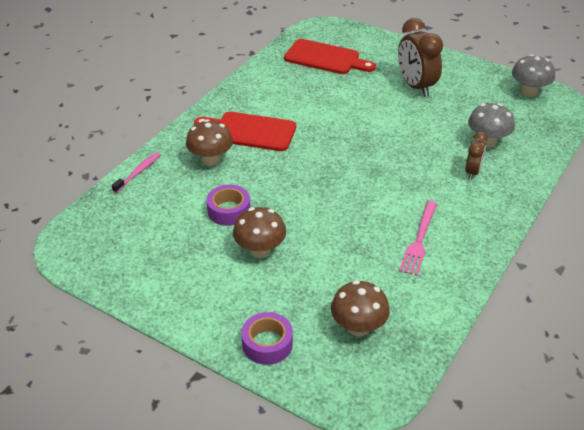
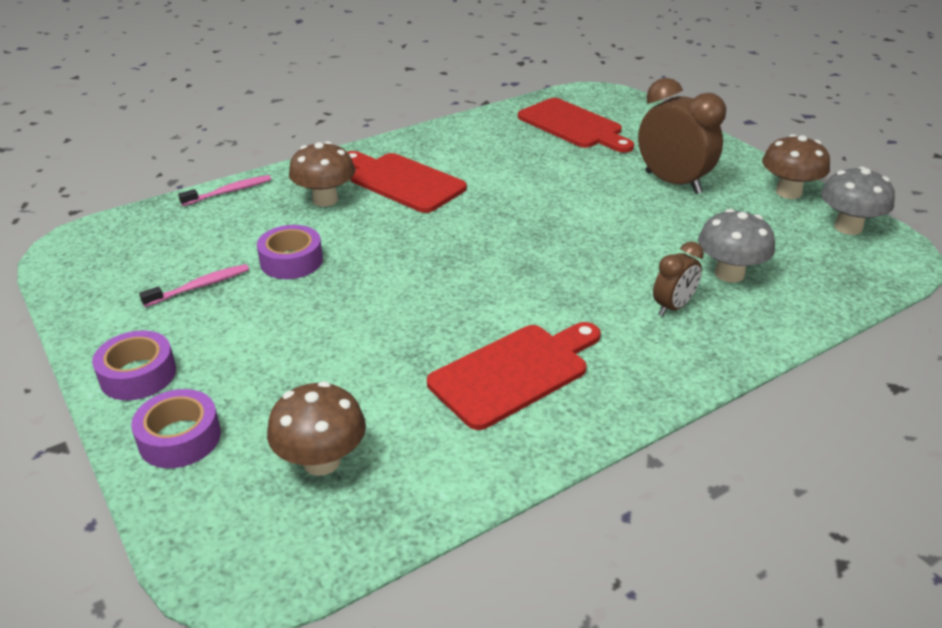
camera: 25 degrees right, 5 degrees down
brown mushroom [233,207,286,258] -> brown mushroom moved to [762,134,830,199]
brown clock [398,18,443,97] -> brown clock turned 135 degrees clockwise [638,78,726,194]
pink fork [399,201,437,276] -> red cutting board [427,322,601,430]
none -> purple tape [92,330,176,400]
none -> pink toothbrush [139,264,249,307]

